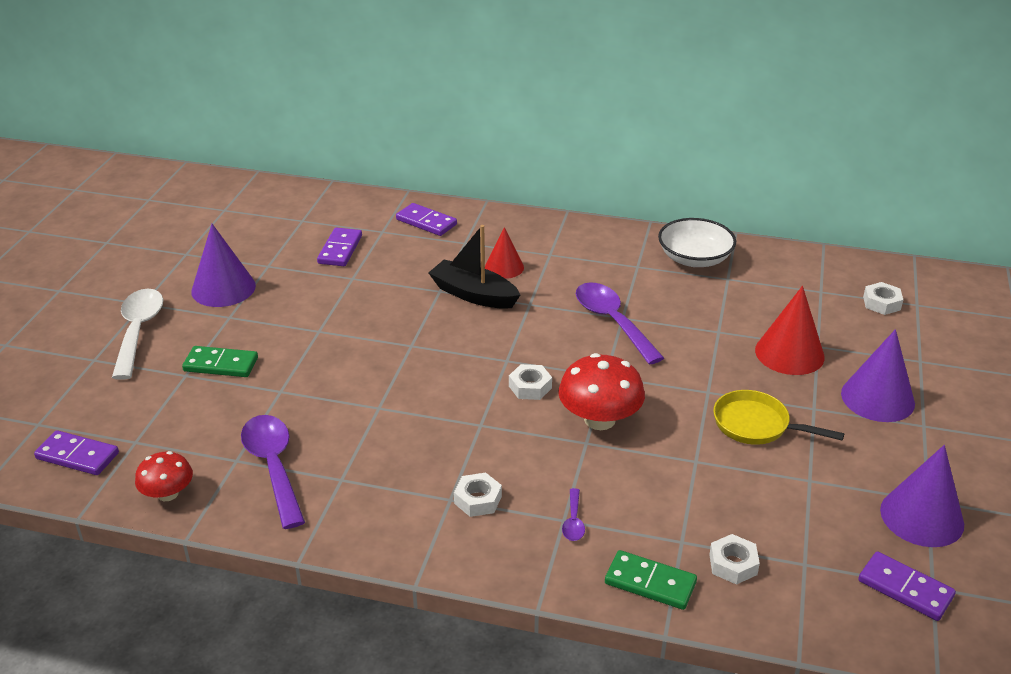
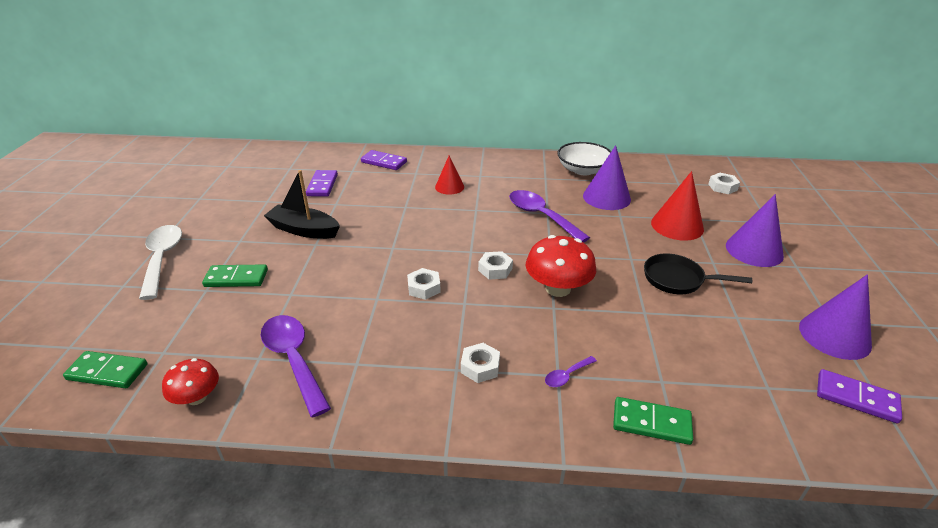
camera: 10 degrees left, 0 degrees up
purple domino [34,430,119,475] -> green domino [63,351,147,388]
purple cone [191,224,256,307] -> purple cone moved to [583,145,631,210]
black boat [429,225,520,309] -> black boat moved to [264,170,340,239]
purple spoon [562,488,585,541] -> purple spoon turned 60 degrees clockwise [545,356,597,387]
white nut [709,534,760,585] -> white nut moved to [407,268,441,300]
yellow pan [713,390,844,445] -> black pan [644,253,752,294]

